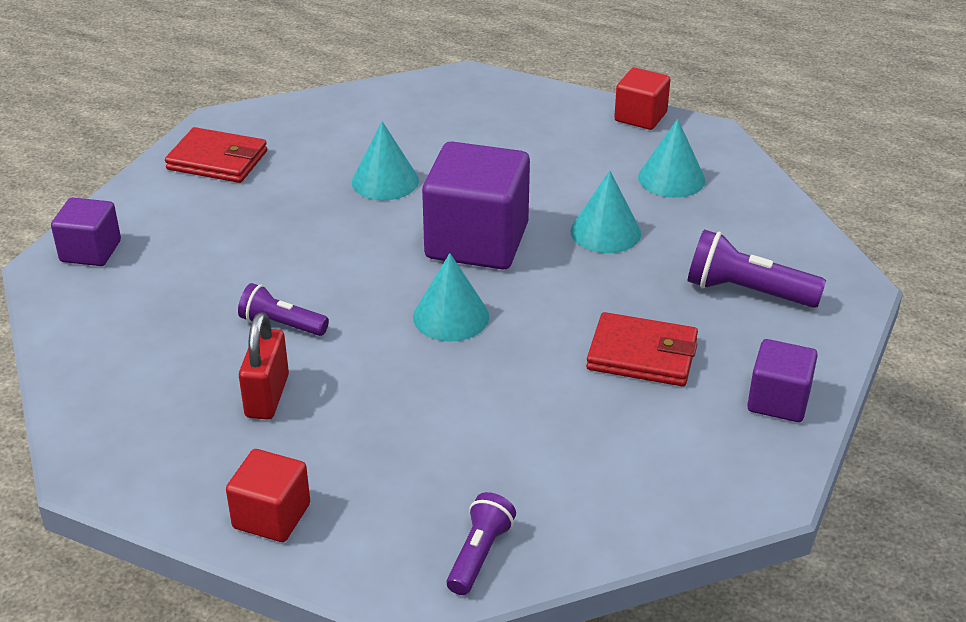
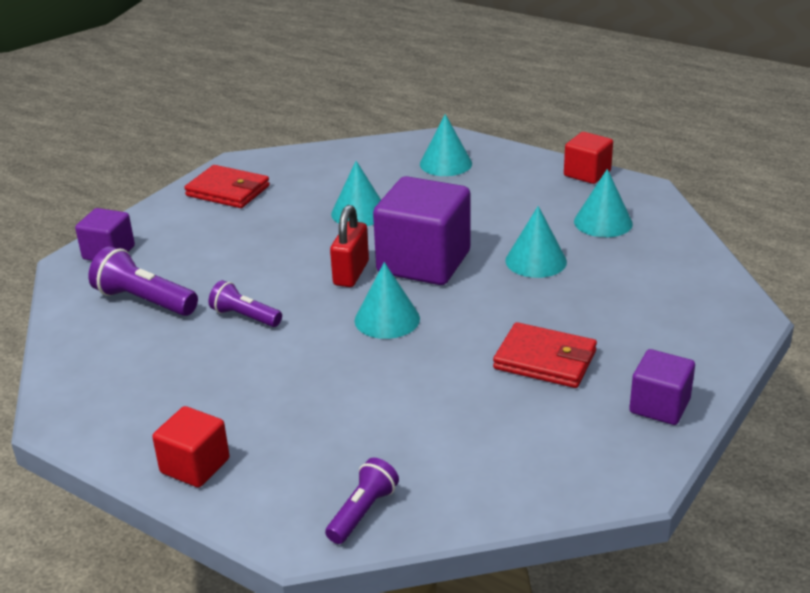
camera: 10 degrees right, 5 degrees down
red padlock [239,312,289,420] -> red padlock moved to [330,205,369,287]
purple flashlight [688,229,826,308] -> purple flashlight moved to [88,246,198,316]
none -> turquoise cone [420,114,472,176]

